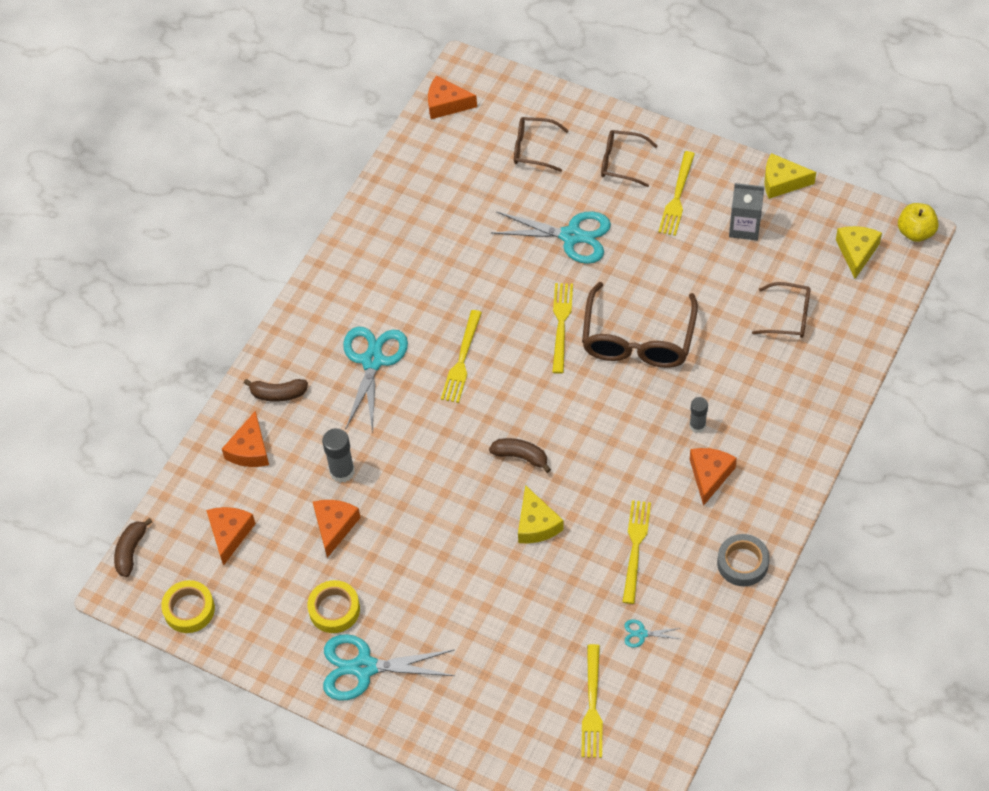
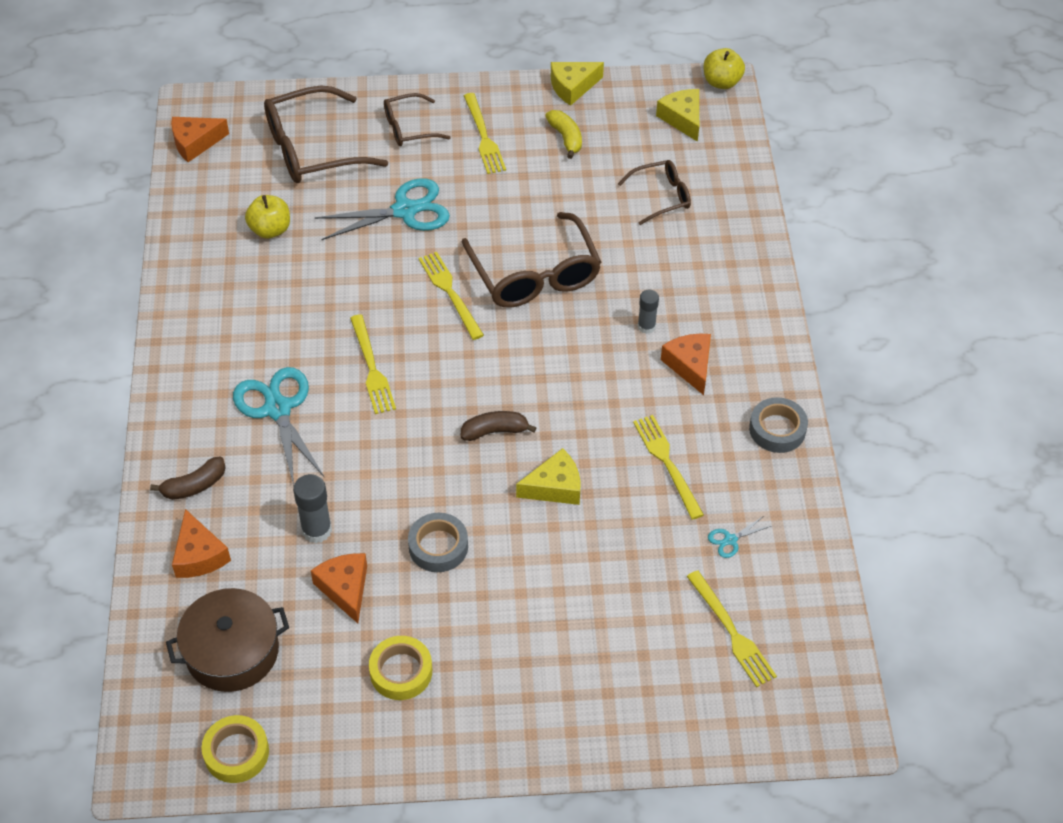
camera: 35 degrees left, 5 degrees down
brown banana [114,518,152,577] -> none
orange cheese [206,507,256,566] -> brown pot [166,588,289,692]
turquoise scissors [323,634,455,700] -> none
brown glasses [514,117,569,172] -> brown glasses [264,85,388,183], size x1.78
yellow cheese [518,485,564,543] -> yellow cheese turned 60 degrees counterclockwise [516,448,581,505]
grey carton [729,183,764,240] -> yellow banana [545,110,582,159]
none -> yellow apple [245,195,290,239]
none -> grey tape [408,513,468,572]

